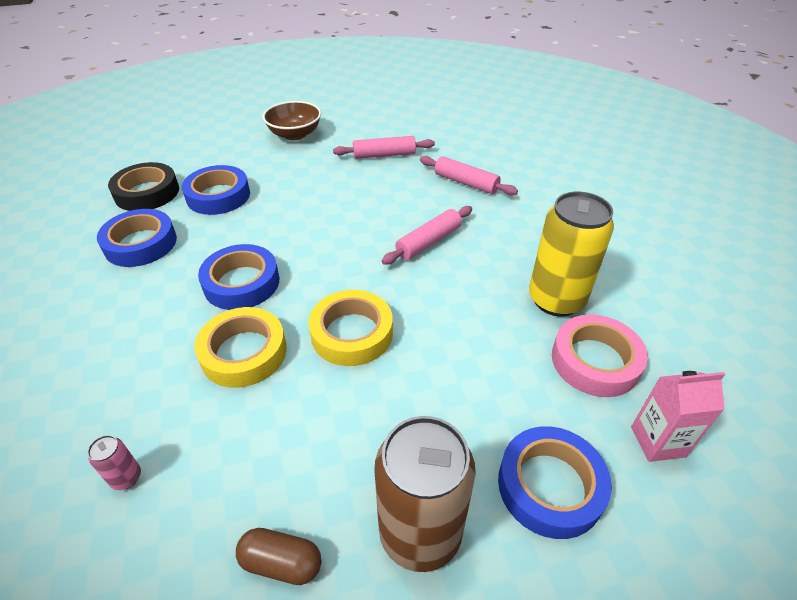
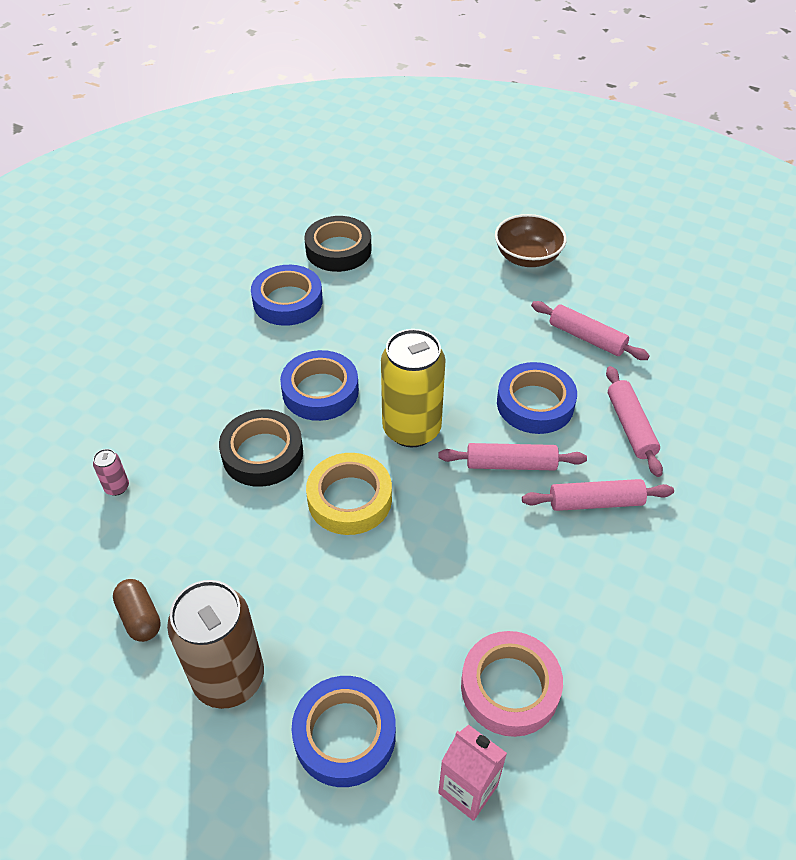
camera: 45 degrees right, 5 degrees up
blue tape [182,165,250,215] -> blue tape moved to [497,362,577,434]
yellow tape [194,307,287,388] -> black tape [219,409,303,487]
yellow can [529,192,614,317] -> yellow can moved to [381,329,446,447]
none -> pink rolling pin [522,479,674,511]

